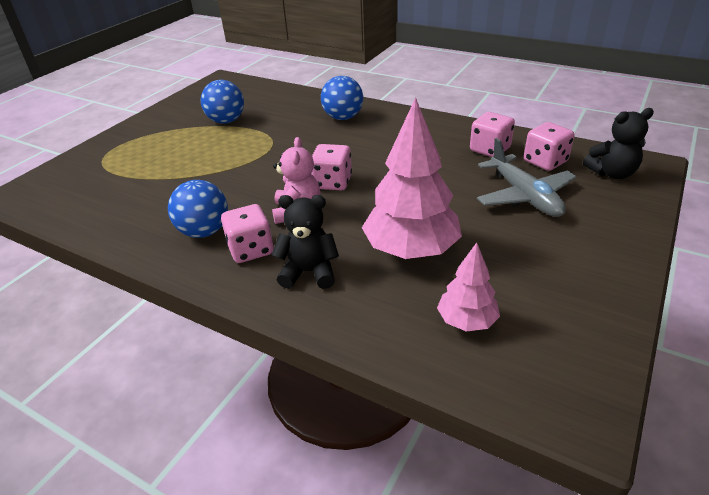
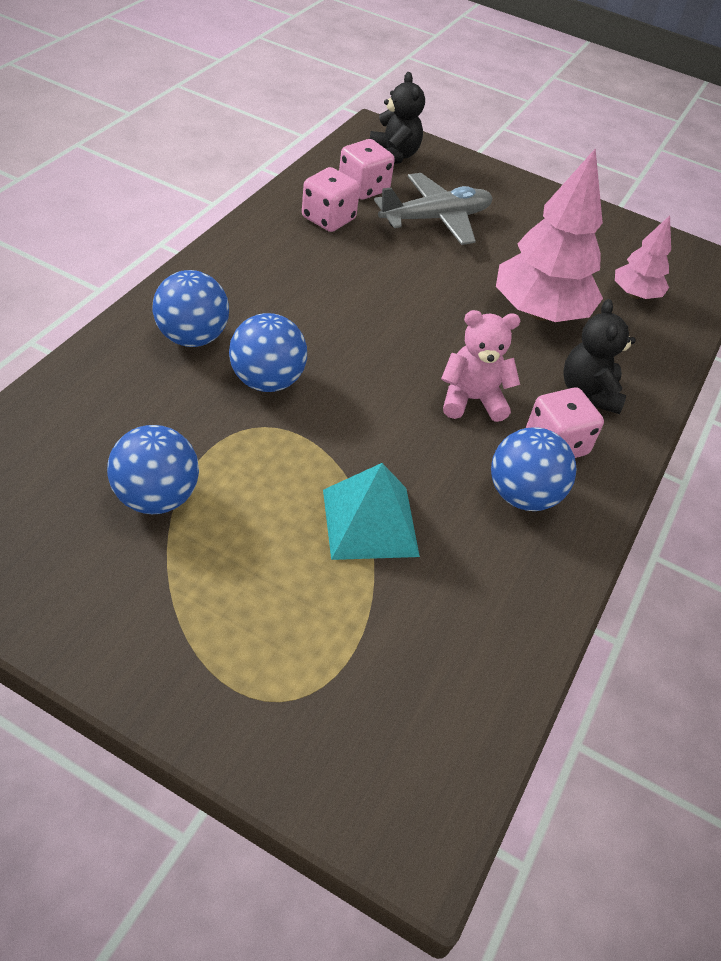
camera: 100 degrees left, 10 degrees up
pink dice [311,144,352,191] -> none
none -> blue ball [229,313,307,392]
none -> turquoise pyramid [323,463,420,560]

